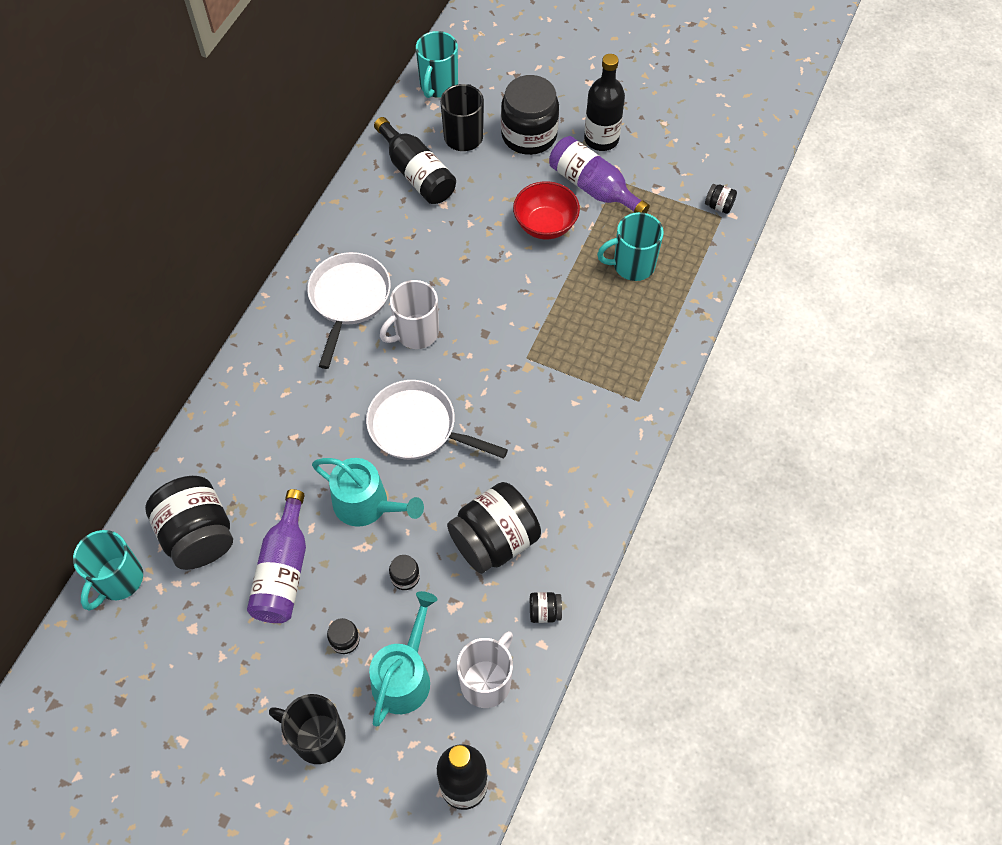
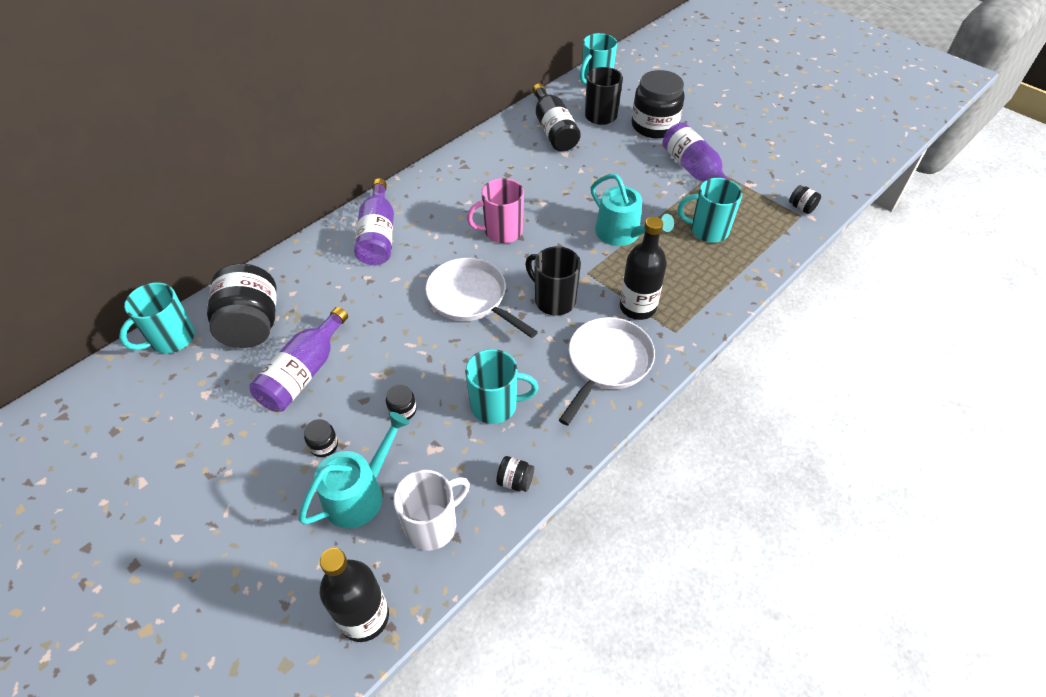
camera: 20 degrees right, 10 degrees down
black mug [269,694,346,764] -> black mug moved to [525,246,581,316]
white pan [307,252,391,369] -> white pan moved to [559,317,655,426]
turquoise watering can [312,458,424,527] -> turquoise watering can moved to [591,174,674,246]
white mug [380,280,439,349] -> pink mug [467,178,524,243]
black jar [447,482,541,574] -> turquoise mug [465,349,538,424]
red bowl [513,181,580,239] -> none
black bottle [584,54,625,151] -> black bottle moved to [620,217,667,320]
none -> purple bottle [354,178,394,265]

